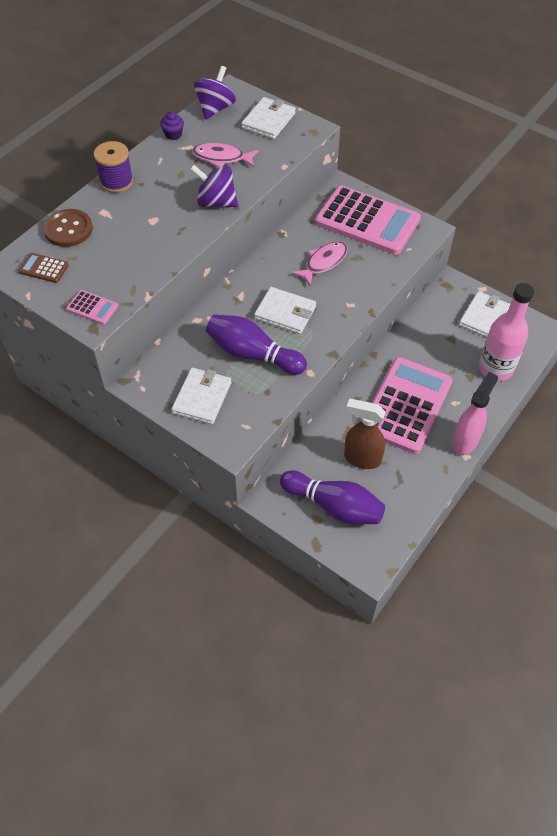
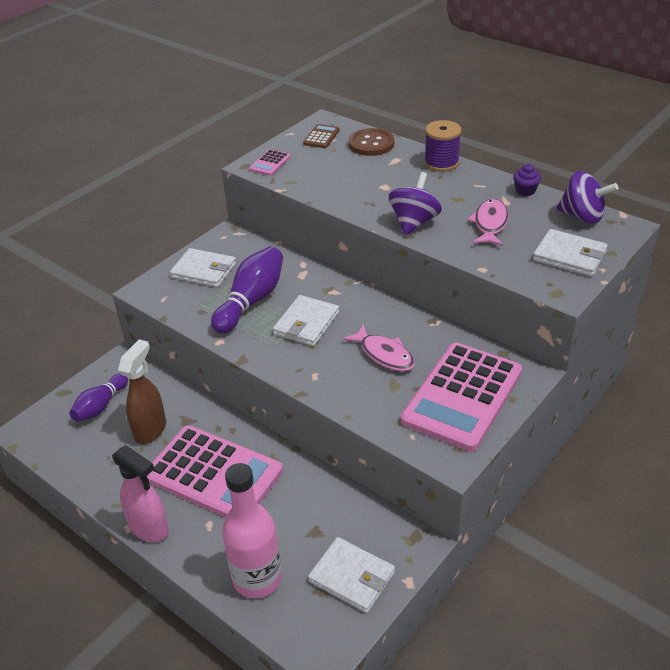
camera: 95 degrees right, 15 degrees down
purple bowling pin [280,470,385,525] -> purple bowling pin [69,373,128,422], size x0.65

